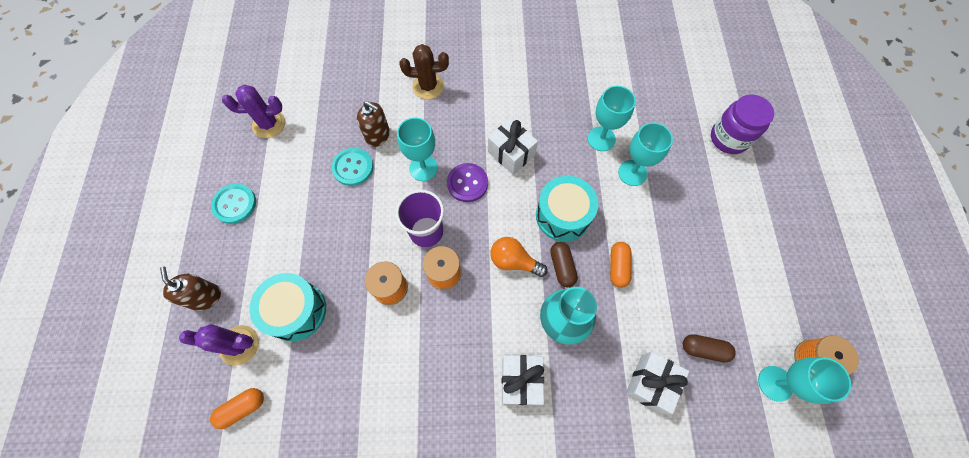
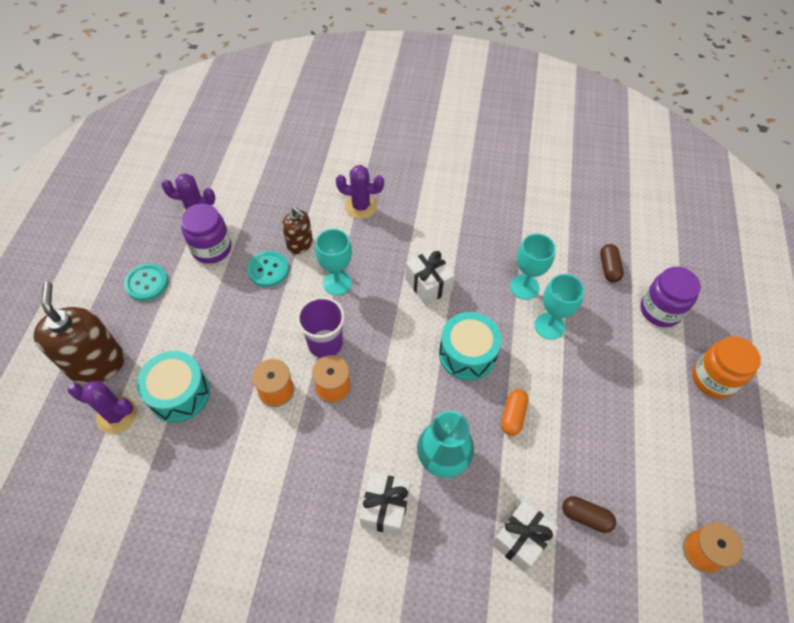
camera: 10 degrees right, 10 degrees down
brown soap dispenser [160,266,221,311] -> brown soap dispenser [33,282,125,384], size x1.76
orange capsule [210,388,264,429] -> none
brown cactus [399,44,449,99] -> purple cactus [336,165,384,219]
purple button [447,163,488,202] -> none
orange light bulb [490,237,548,277] -> none
brown capsule [550,242,578,287] -> brown capsule moved to [600,244,624,283]
turquoise goblet [758,357,851,404] -> none
none -> purple jar [181,203,231,264]
none -> orange jar [692,336,761,399]

